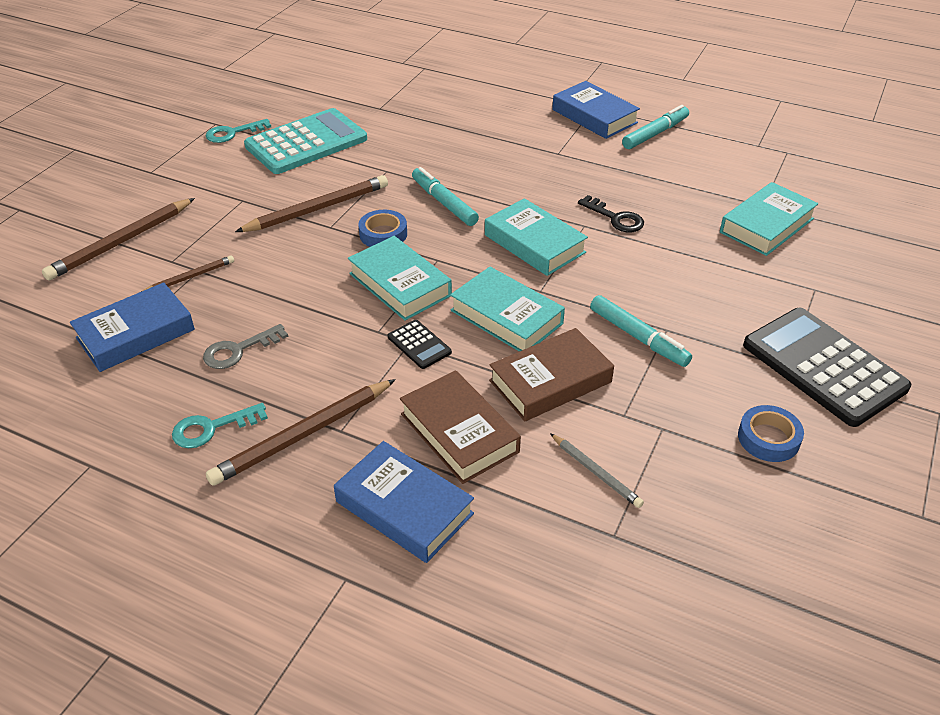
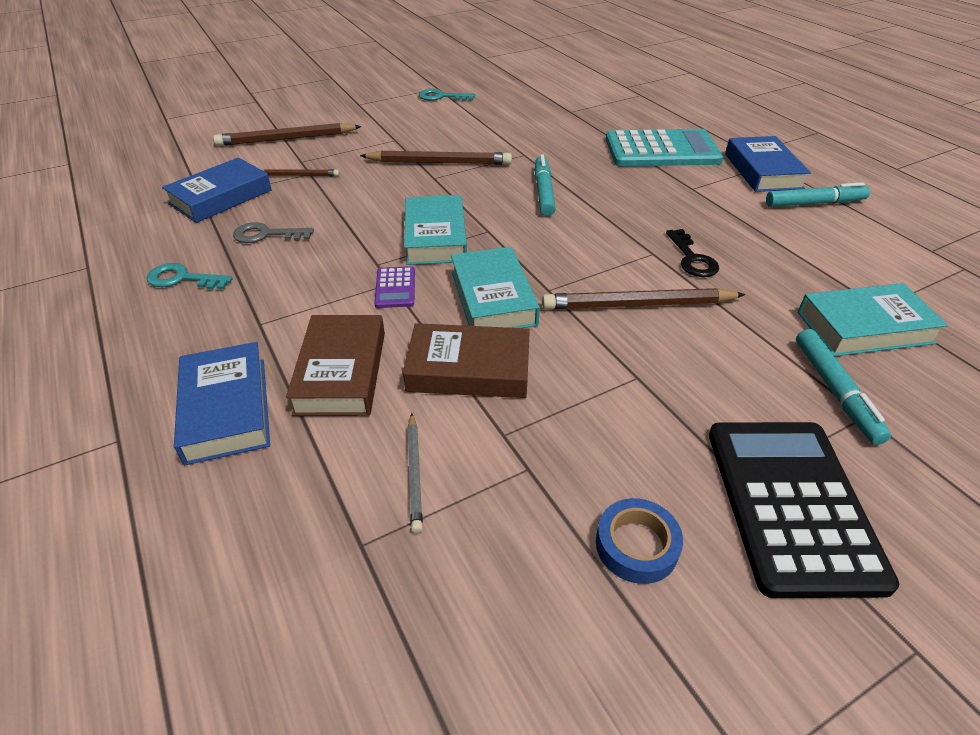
camera: 35 degrees right, 0 degrees up
blue book [70,282,195,372] -> blue book turned 45 degrees counterclockwise [162,157,272,223]
brown pencil [206,379,396,486] -> brown pencil moved to [542,288,746,310]
turquoise calculator [244,108,367,174] -> turquoise calculator moved to [606,129,723,167]
blue tape [358,210,407,247] -> none
black calculator [388,320,452,369] -> purple calculator [374,266,415,308]
turquoise book [485,198,588,276] -> none
turquoise marker [590,295,692,367] -> turquoise marker moved to [796,329,891,445]

